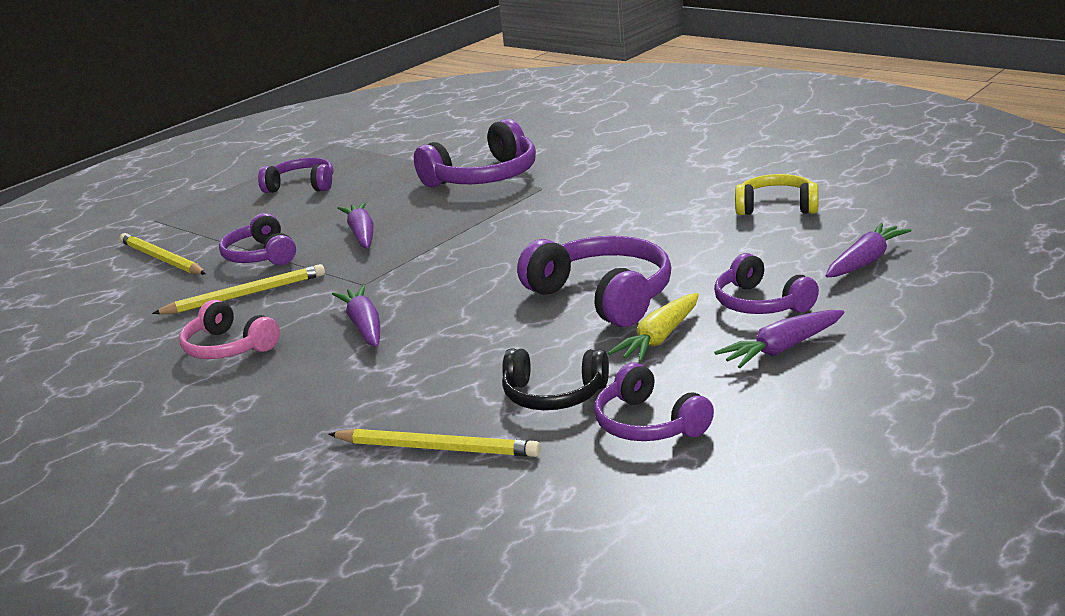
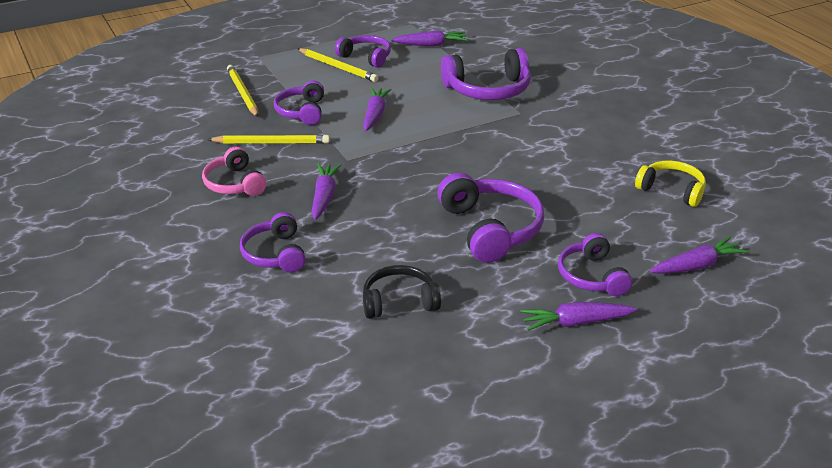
camera: 20 degrees right, 10 degrees up
yellow pencil [328,429,541,457] -> yellow pencil moved to [297,48,378,82]
black headphones [502,348,609,410] -> black headphones turned 135 degrees clockwise [363,265,441,319]
purple headphones [594,363,714,441] -> purple headphones moved to [240,212,306,272]
yellow carrot [608,293,699,362] -> none
none -> purple carrot [391,30,468,46]

